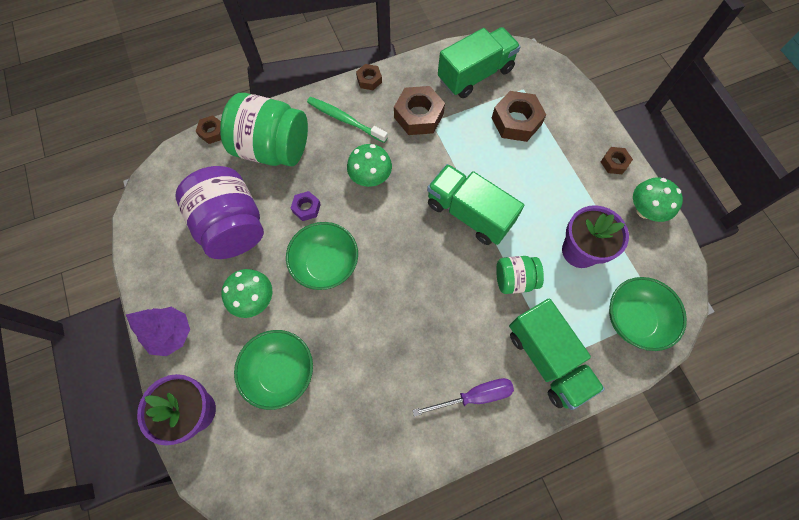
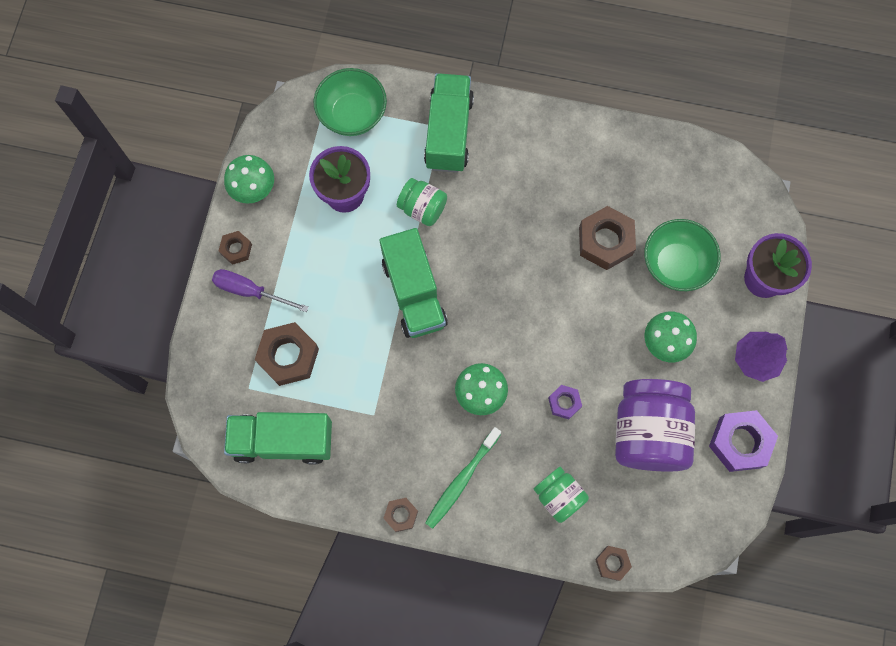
camera: 145 degrees left, 5 degrees up
green jar [220,93,308,166] -> green jar [534,467,589,523], size x0.53
green bowl [286,222,358,290] -> none
green toothbrush [307,97,388,143] -> green toothbrush turned 60 degrees clockwise [425,427,501,529]
brown nut [394,86,445,135] -> brown nut moved to [579,206,636,270]
purple screwdriver [413,378,514,417] -> purple screwdriver moved to [212,269,309,312]
none -> purple nut [709,410,778,472]

